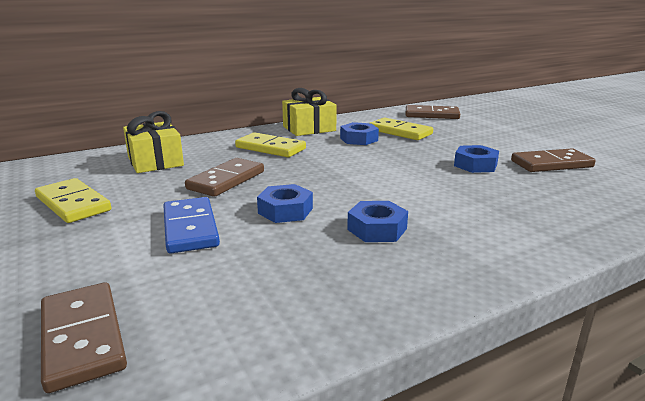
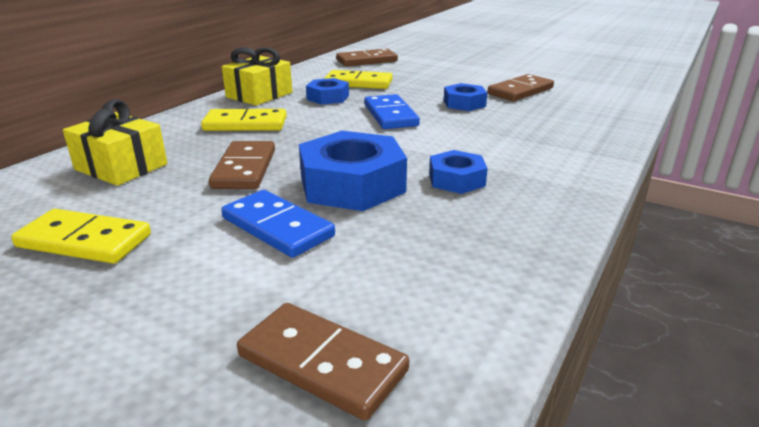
camera: 30 degrees left, 5 degrees up
blue nut [257,184,313,223] -> blue nut [299,131,407,211], size x1.82
none -> blue domino [364,94,420,129]

